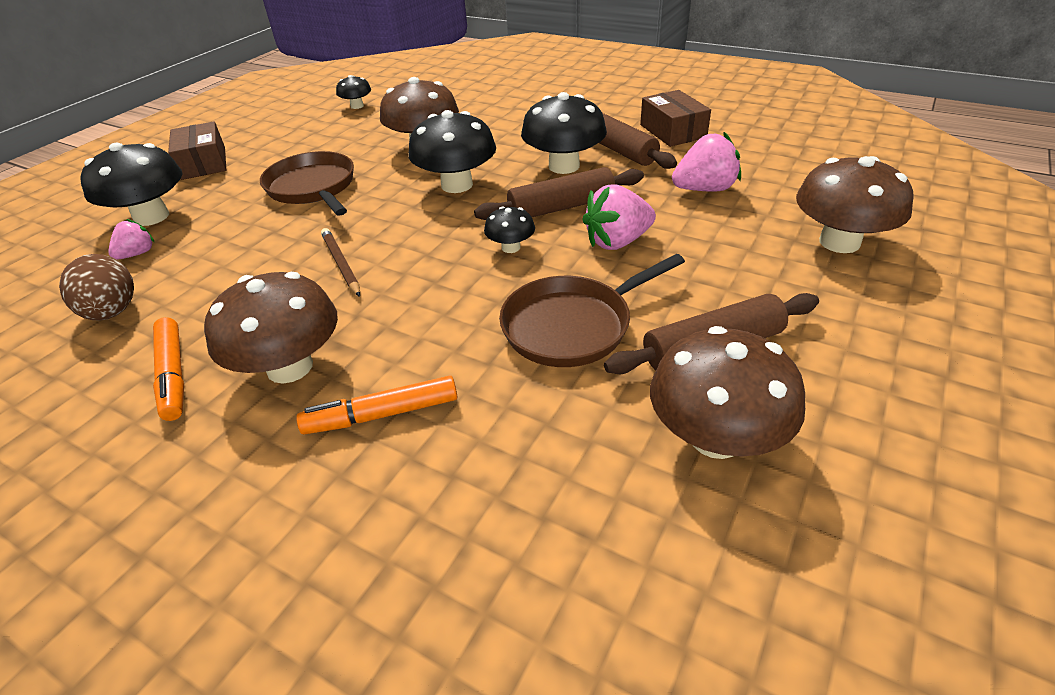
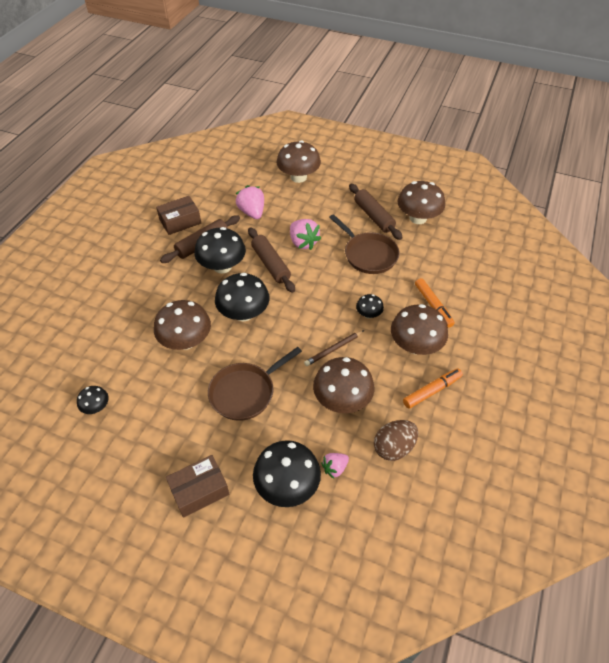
camera: 100 degrees left, 10 degrees up
pink strawberry [108,219,154,260] -> pink strawberry turned 60 degrees counterclockwise [321,453,349,479]
black mushroom [484,206,535,253] -> black mushroom moved to [356,294,384,319]
none -> brown mushroom [313,357,374,413]

